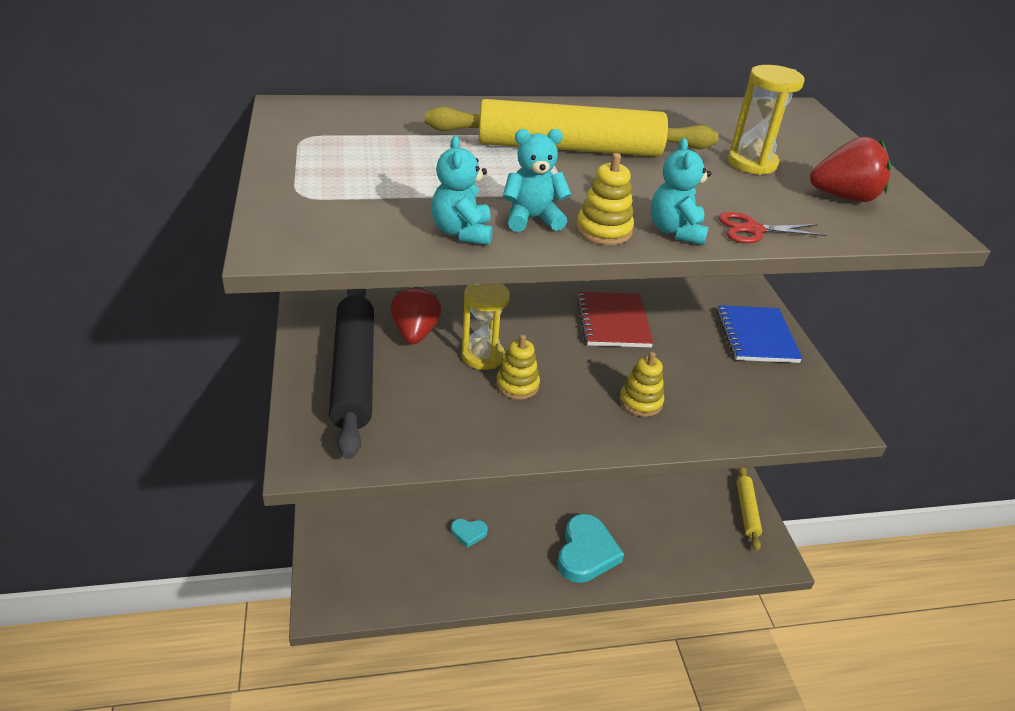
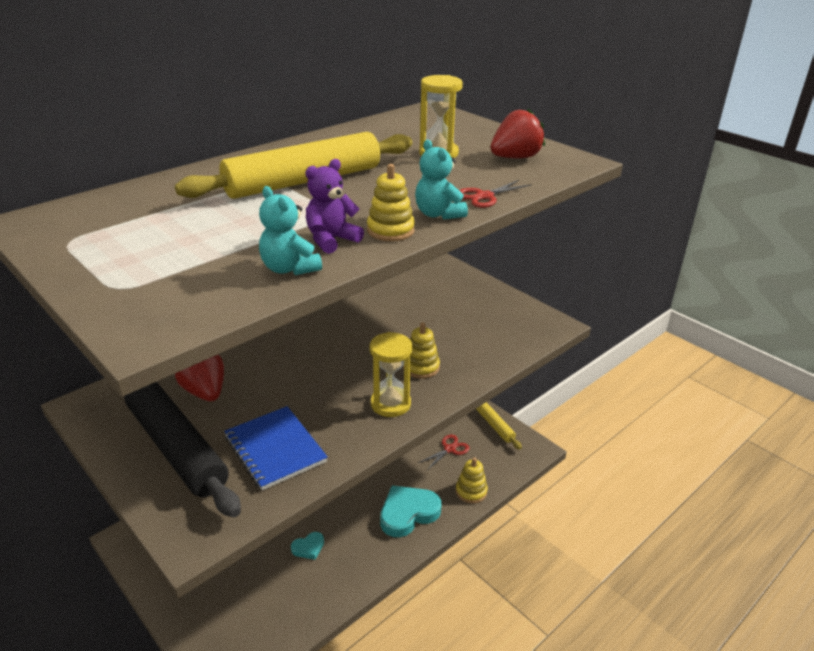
camera: 30 degrees left, 5 degrees down
yellow hourglass [462,284,510,370] -> yellow hourglass moved to [370,332,412,417]
yellow stacking toy [496,335,540,400] -> yellow stacking toy moved to [456,457,488,503]
turquoise teddy bear [503,129,572,232] -> purple teddy bear [305,159,364,254]
turquoise heart [558,514,624,583] -> turquoise heart turned 105 degrees counterclockwise [380,485,441,537]
red notebook [577,292,654,347] -> none
blue notebook [717,305,803,363] -> blue notebook moved to [224,406,328,490]
none -> red scissors [418,435,470,470]

